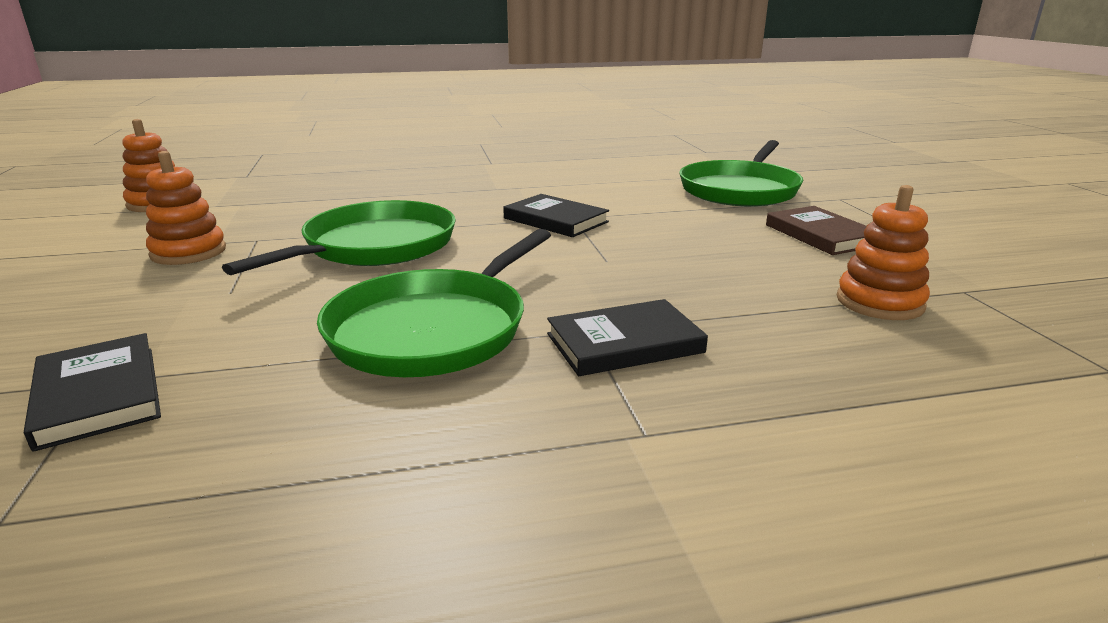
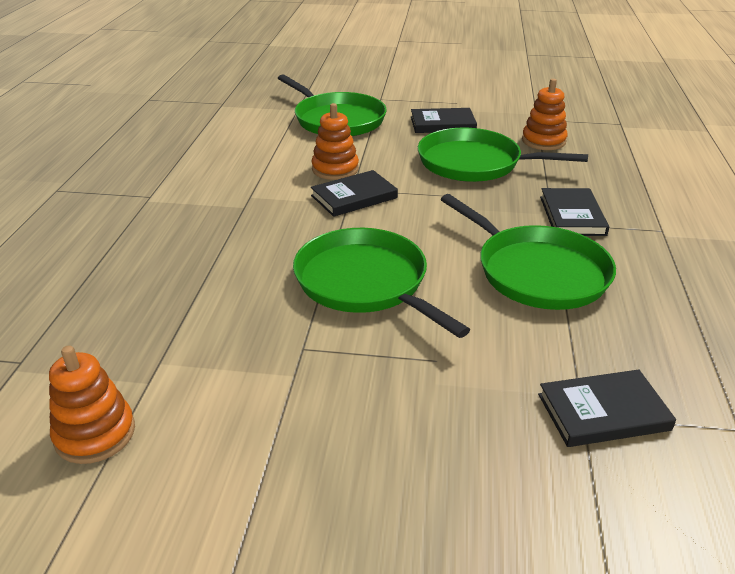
camera: 70 degrees left, 10 degrees up
orange stacking toy [146,151,226,265] -> orange stacking toy moved to [312,103,359,180]
brown book [766,206,866,255] -> black book [411,108,477,133]
none -> green pan [418,128,588,182]

